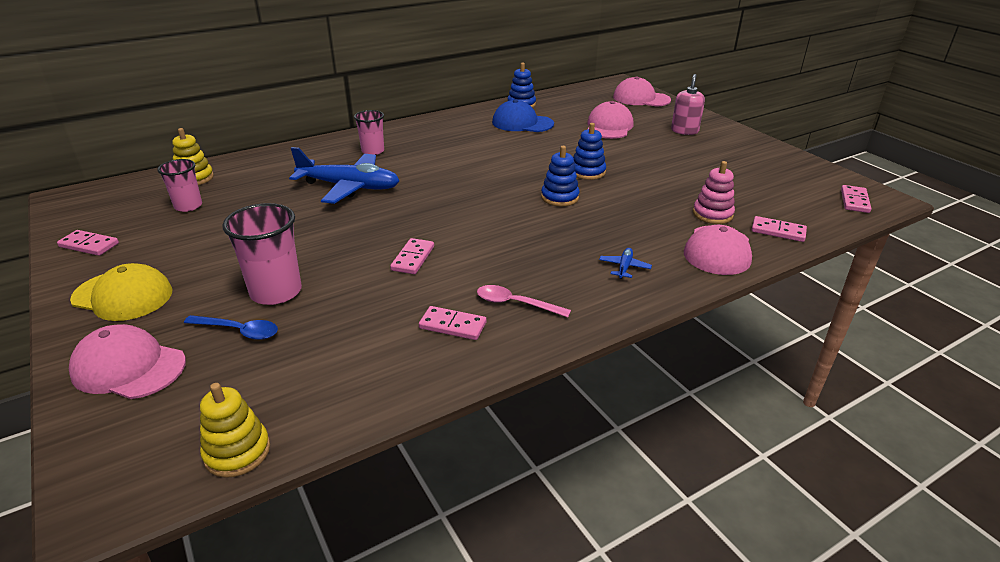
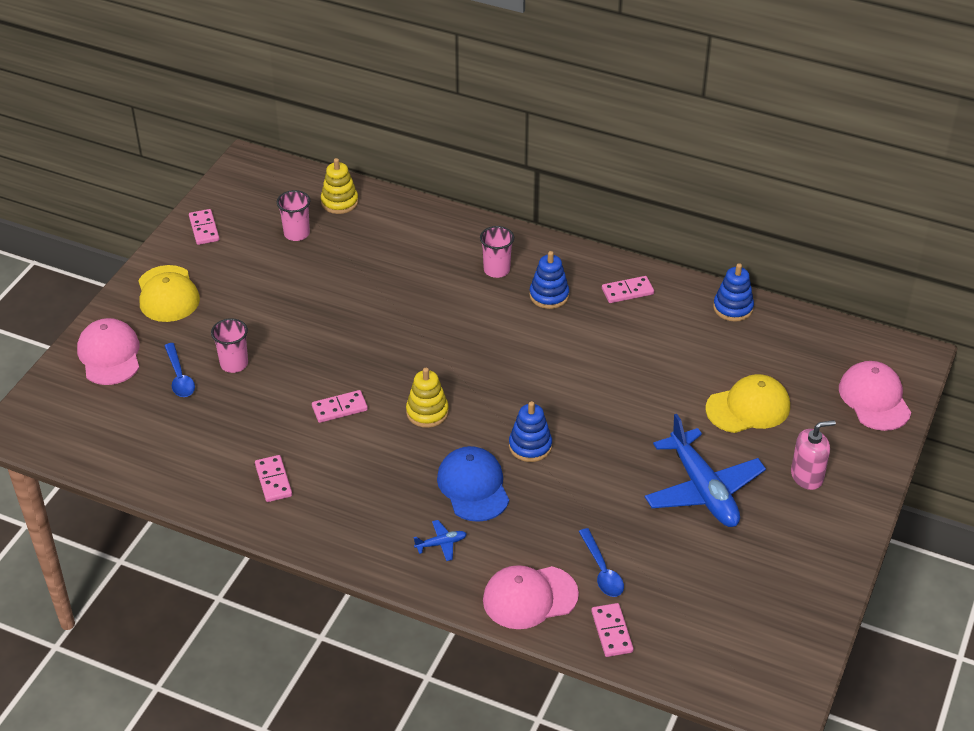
camera: 55 degrees right, 10 degrees up
yellow stacking toy [200,383,270,478] -> yellow stacking toy moved to [406,368,449,428]
pink cup [222,203,302,305] -> pink cup [211,318,248,373], size x0.64
blue plane [289,147,400,204] -> blue plane moved to [645,414,766,527]
pink spoon [477,285,571,317] -> none
blue cap [492,99,554,132] -> blue cap moved to [437,446,509,522]
blue stacking toy [573,123,606,180] -> blue stacking toy moved to [529,251,569,309]
pink cap [587,101,633,139] -> yellow cap [705,374,790,433]
pink stacking toy [693,161,735,224] -> blue spoon [579,528,624,597]
pink domino [841,185,871,213] -> pink domino moved to [602,276,654,303]

